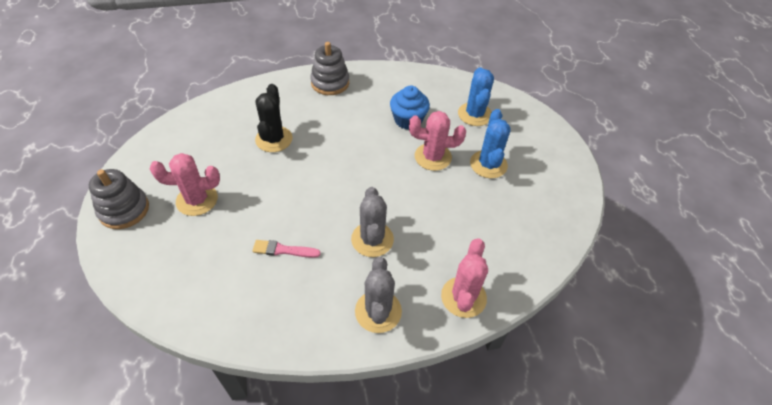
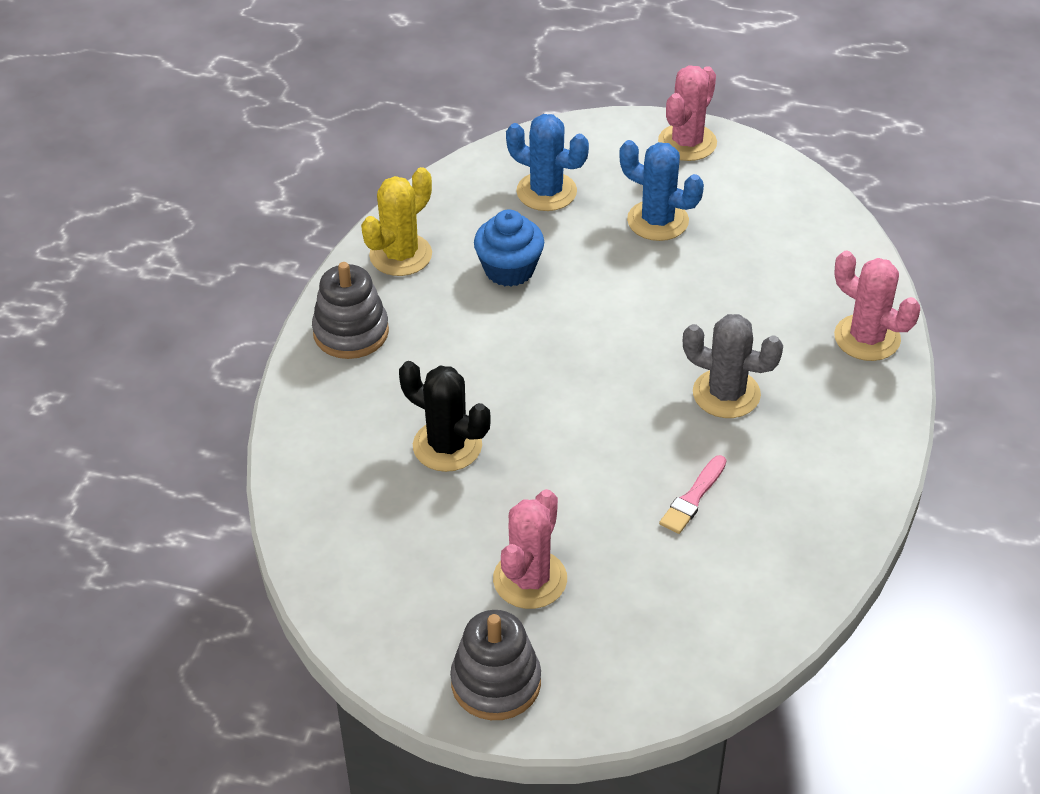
camera: 60 degrees left, 5 degrees down
grey cactus [355,257,402,333] -> none
pink cactus [409,111,466,171] -> pink cactus moved to [658,65,717,161]
none -> yellow cactus [361,167,432,276]

